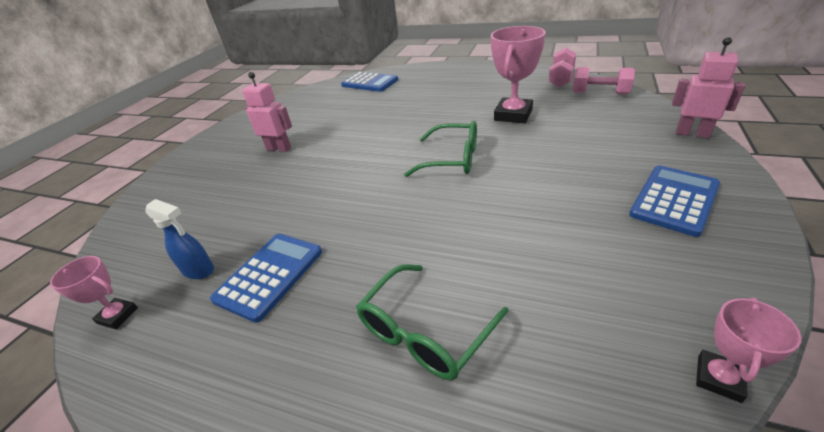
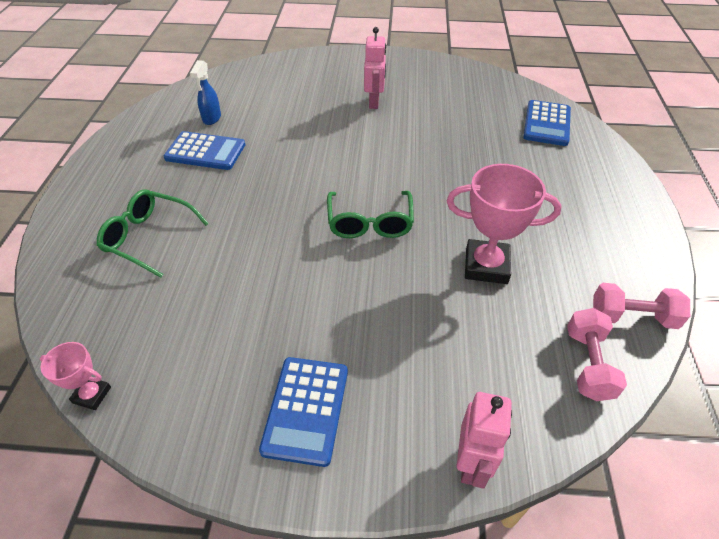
camera: 70 degrees right, 10 degrees up
pink trophy [50,256,138,329] -> none
blue calculator [629,166,720,237] -> blue calculator turned 75 degrees clockwise [259,357,348,467]

